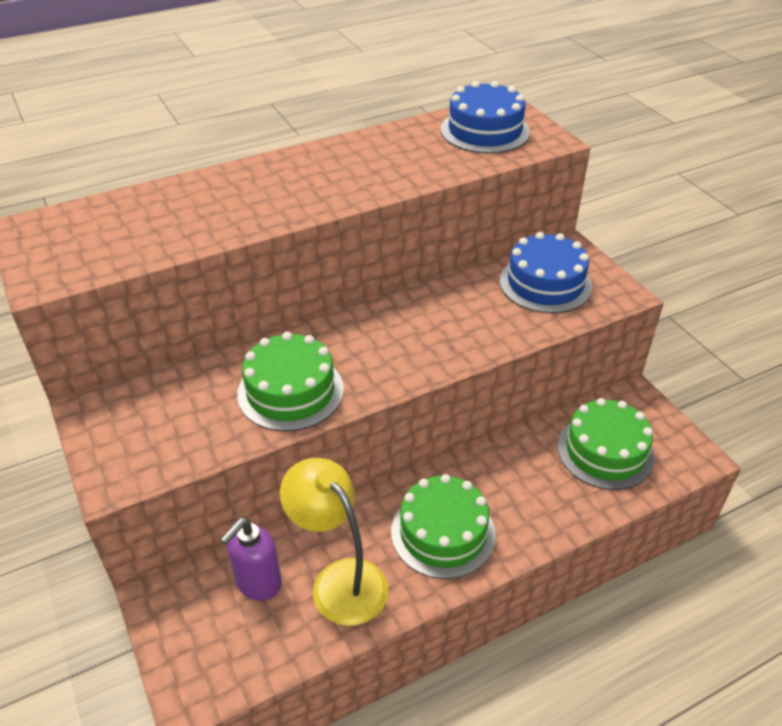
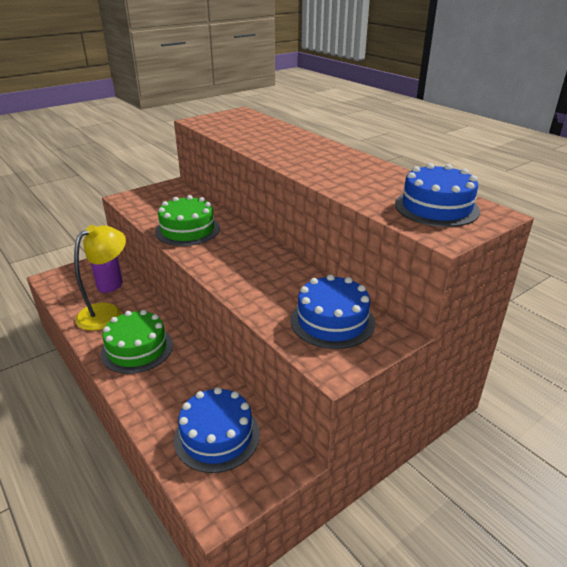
camera: 80 degrees right, 10 degrees down
green cake [557,398,655,490] -> blue cake [174,387,260,473]

